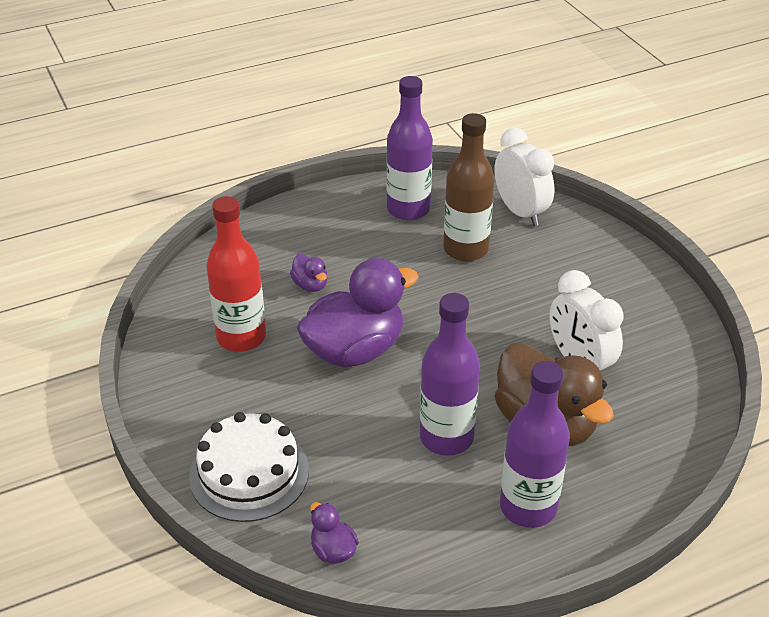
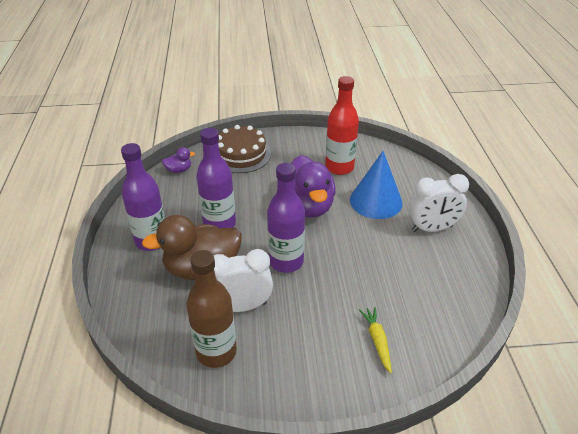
camera: 110 degrees right, 0 degrees up
white cake [189,412,309,522] -> brown cake [218,125,271,173]
purple duck [290,254,327,292] -> blue cone [350,151,403,219]
purple bottle [386,76,433,220] -> purple bottle moved to [267,163,305,273]
brown bottle [443,113,495,262] -> brown bottle moved to [187,250,237,368]
white clock [495,128,555,226] -> white clock moved to [409,174,469,232]
none -> yellow carrot [359,307,392,374]

